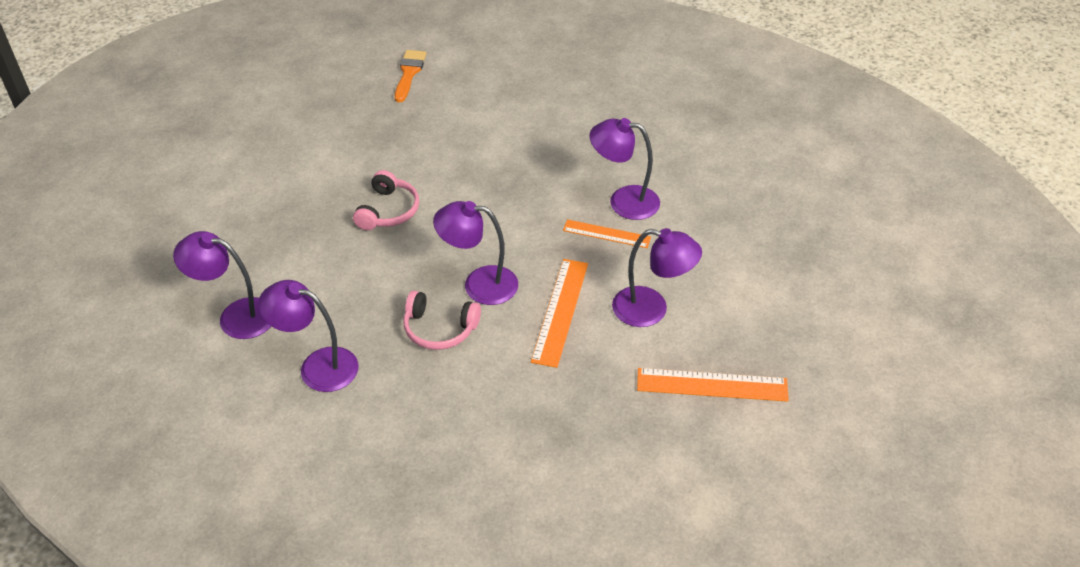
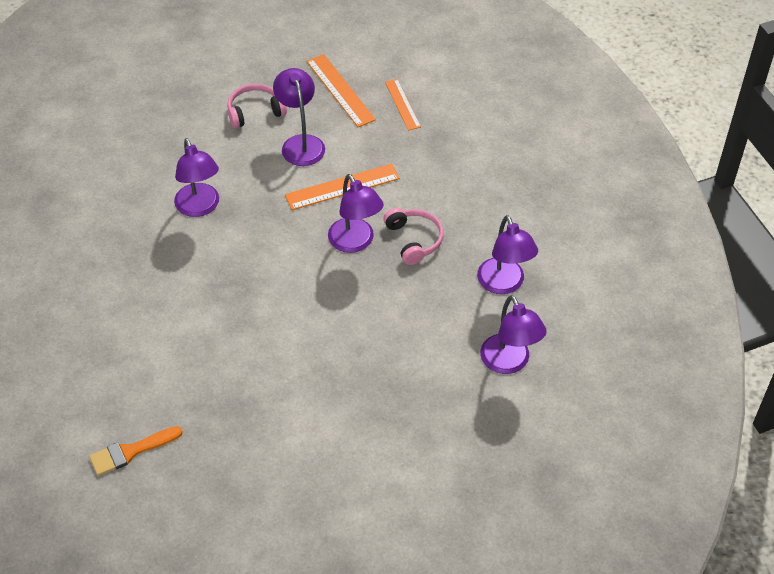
camera: 125 degrees left, 5 degrees up
pink headphones [353,170,419,230] -> pink headphones moved to [227,84,287,128]
orange ruler [563,219,651,248] -> orange ruler moved to [385,79,421,131]

